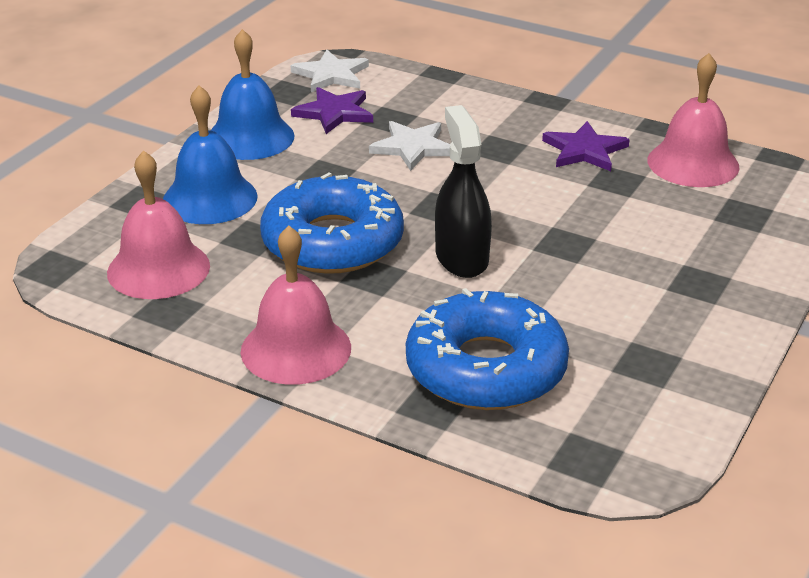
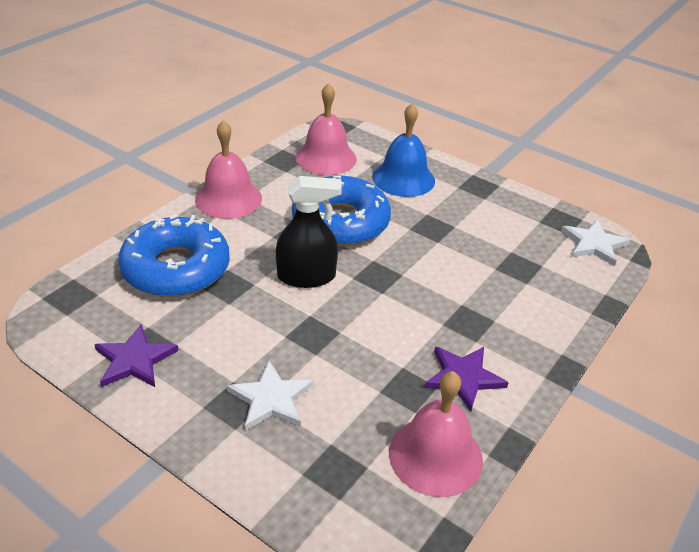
camera: 95 degrees right, 5 degrees up
blue bell [210,29,295,160] -> none
purple star [291,87,373,134] -> purple star moved to [94,324,179,387]
white star [369,121,450,171] -> white star moved to [227,361,313,431]

